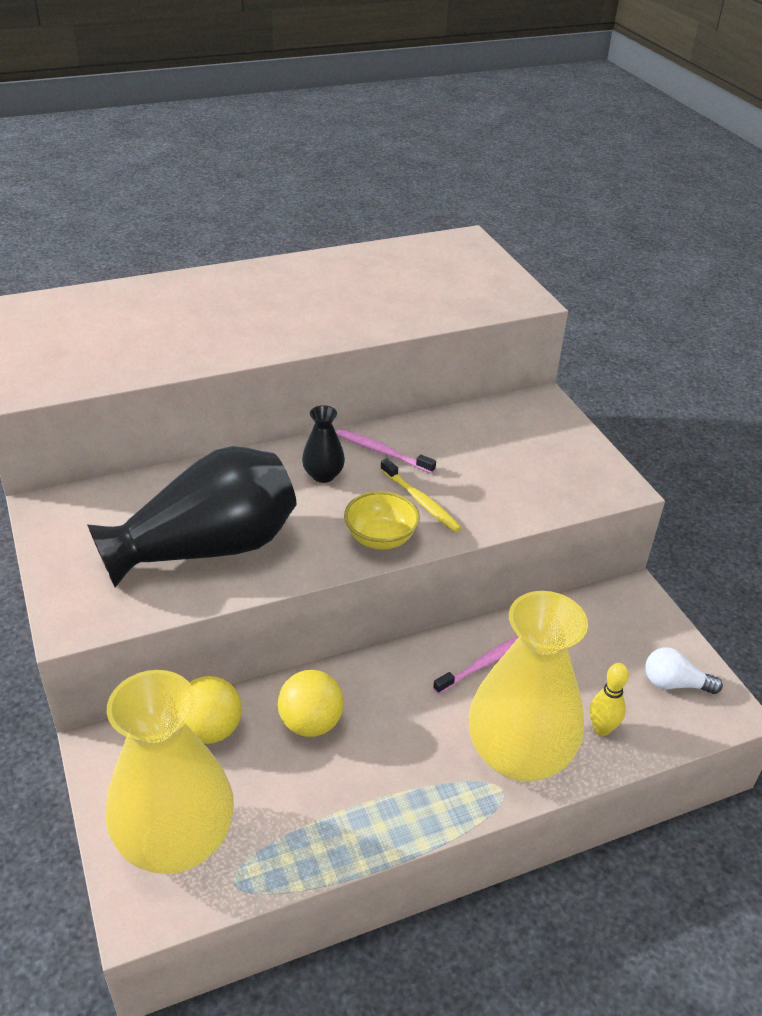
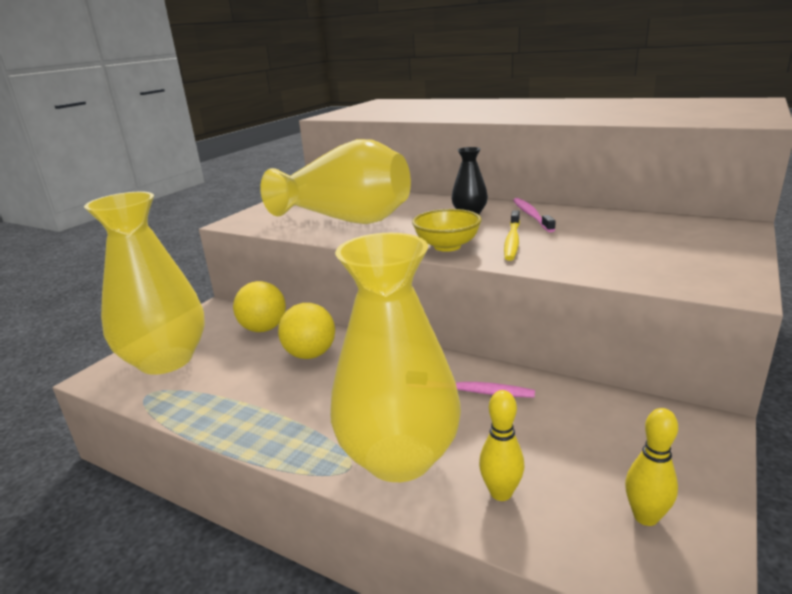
camera: 55 degrees right, 15 degrees down
black vase [87,446,296,588] -> yellow vase [260,139,411,224]
white light bulb [646,647,723,694] -> yellow bowling pin [625,408,678,526]

